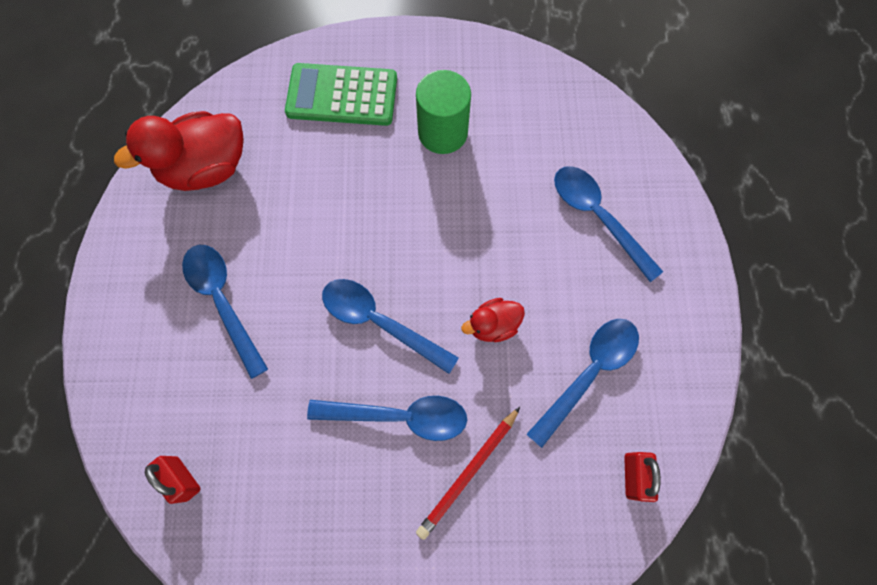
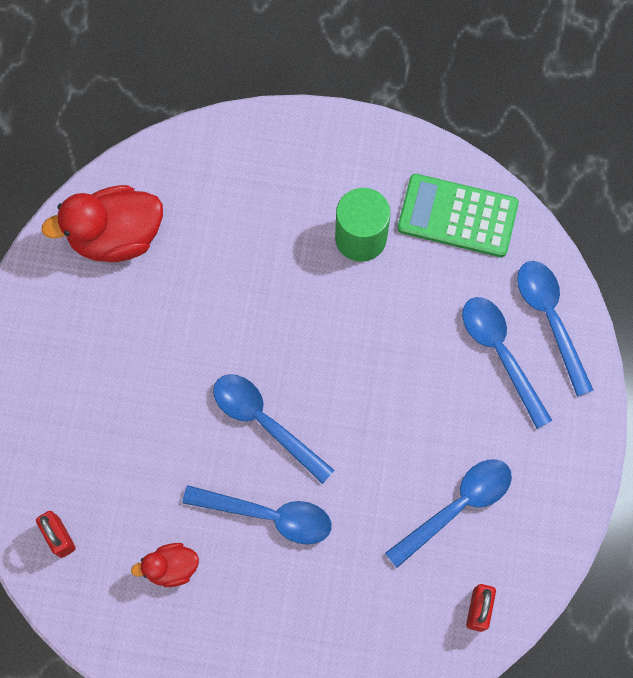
camera: 10 degrees right, 0 degrees up
blue spoon [182,245,268,379] -> blue spoon moved to [517,261,593,397]
green calculator [285,63,397,126] -> green calculator moved to [397,174,519,257]
red pencil [416,407,520,540] -> none
red duck [461,298,525,342] -> red duck moved to [131,543,199,587]

